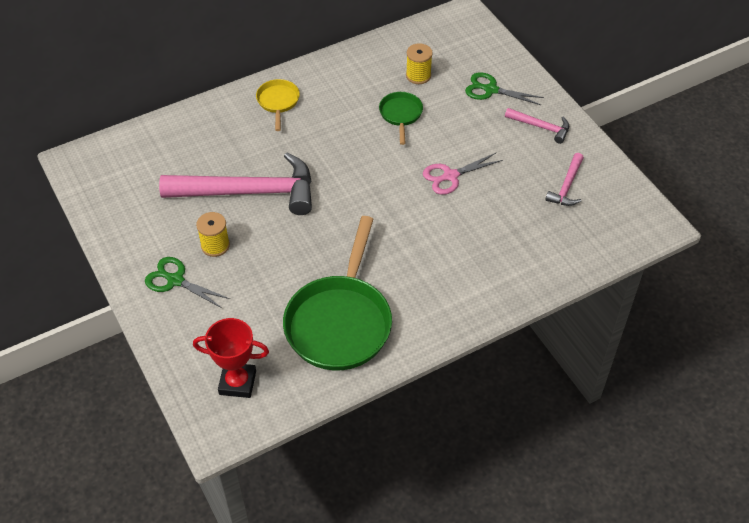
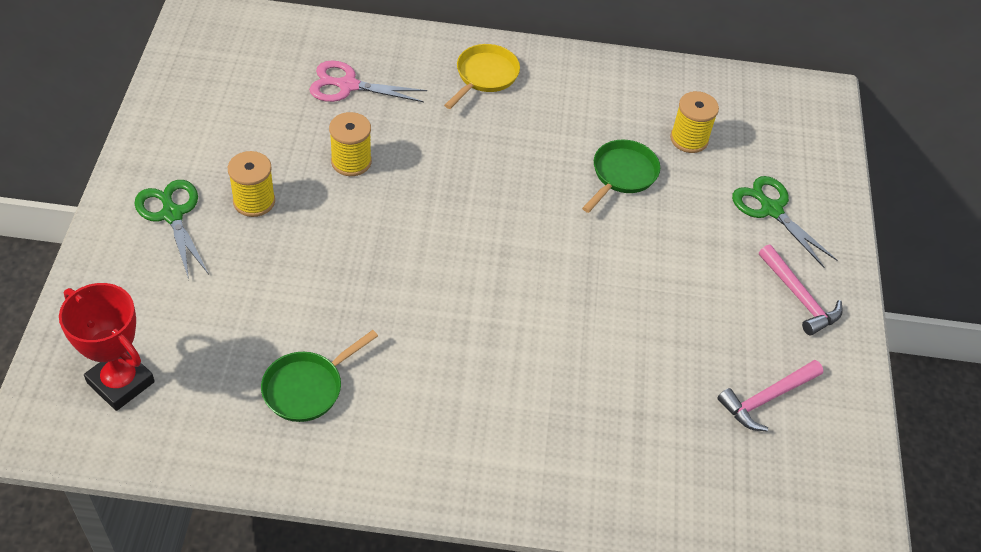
camera: 30 degrees right, 0 degrees up
pink hammer [159,152,312,215] -> yellow spool [329,112,372,176]
green pan [283,216,392,371] -> green pan [261,330,378,422], size x0.48
pink scissors [423,153,503,195] -> pink scissors moved to [309,60,427,102]

